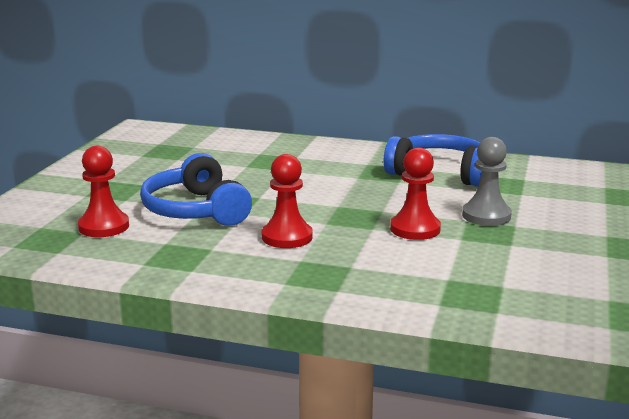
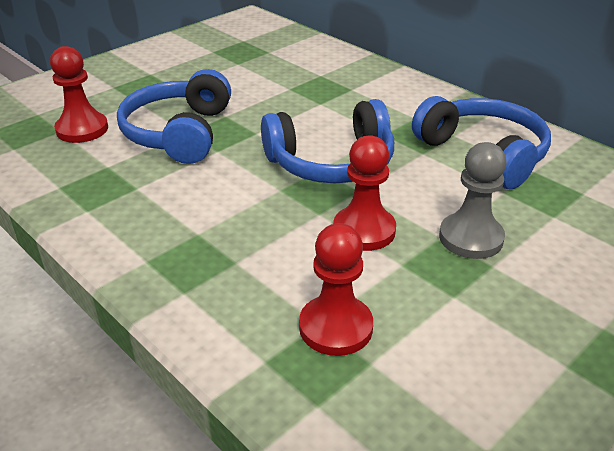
camera: 30 degrees right, 15 degrees up
red pawn [262,154,313,248] -> red pawn moved to [299,223,373,356]
none -> blue headphones [261,99,394,183]

